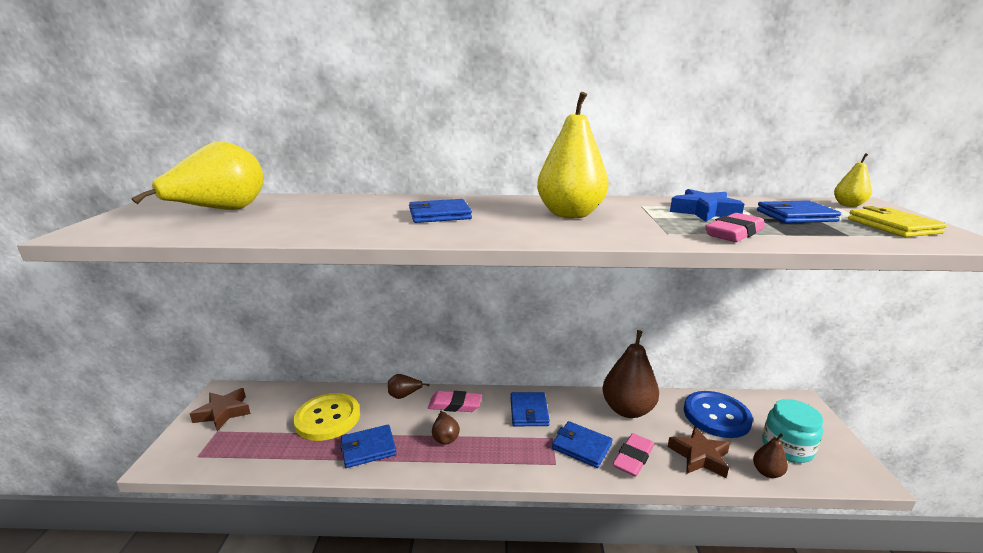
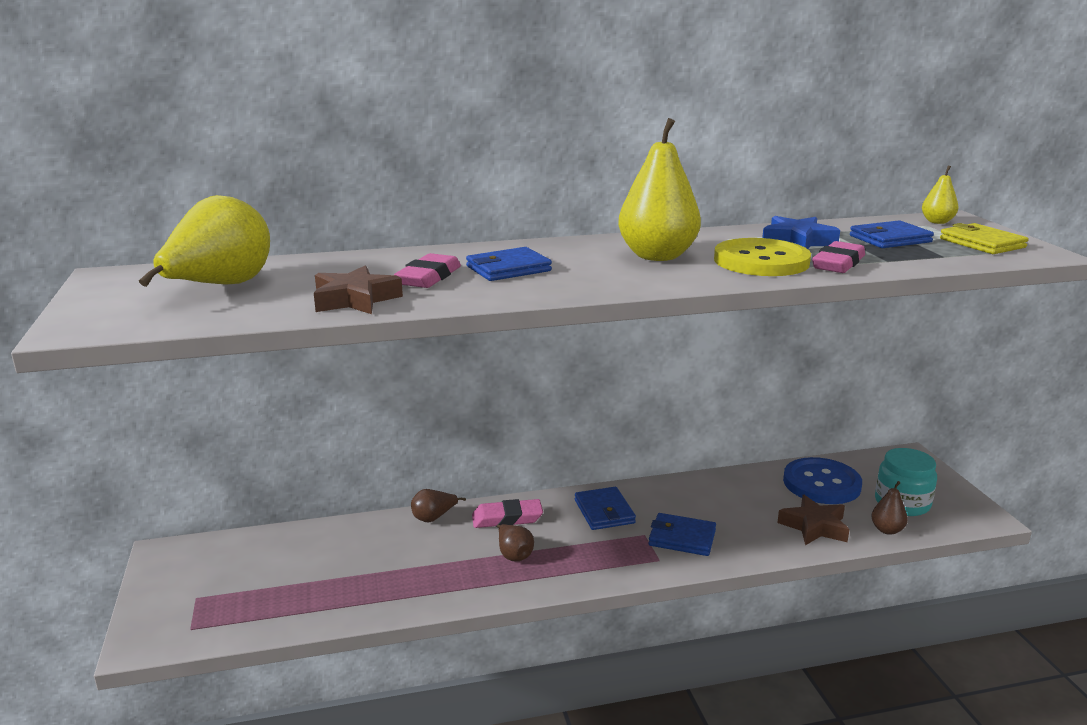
camera: 15 degrees left, 0 degrees up
brown star [190,388,251,431] -> brown star moved to [314,265,403,314]
yellow button [293,393,360,441] -> yellow button moved to [714,238,811,276]
blue wallet [340,425,396,468] -> none
brown pear [602,330,659,418] -> none
pink eraser [613,433,654,477] -> pink eraser moved to [394,253,461,288]

